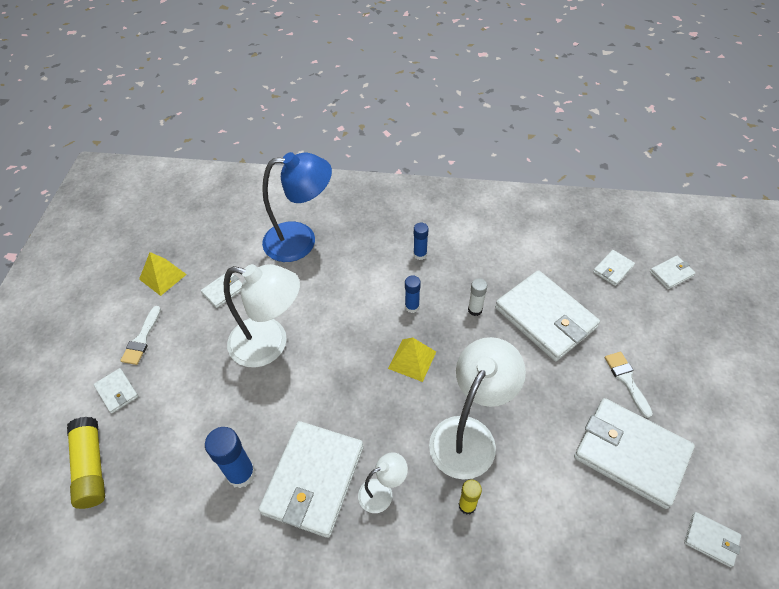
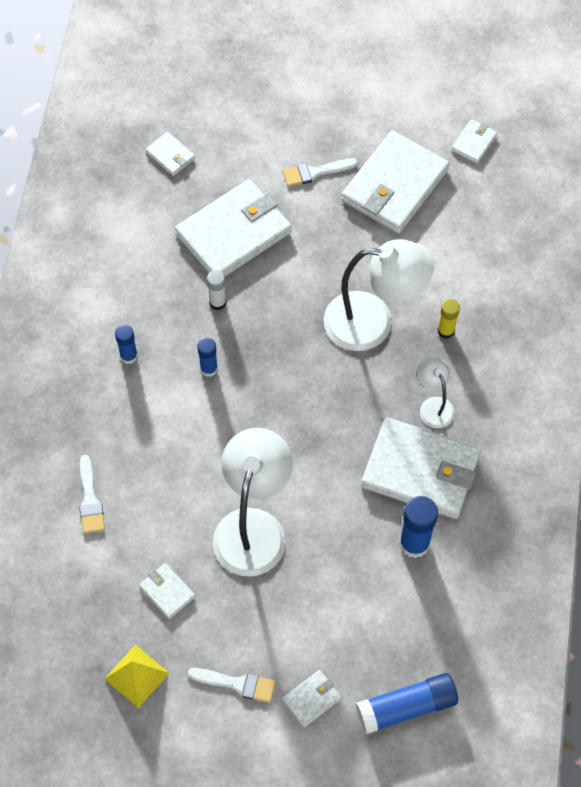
camera: 90 degrees left, 10 degrees up
yellow glue stick [67,417,105,509] -> blue glue stick [356,673,458,734]
blue lamp [262,152,332,262] -> white brush [79,455,105,534]
yellow pyramid [388,338,436,382] -> none
white lamp [429,337,526,480] -> white lamp turned 150 degrees clockwise [324,239,434,351]
white wallet [650,256,695,289] -> none

